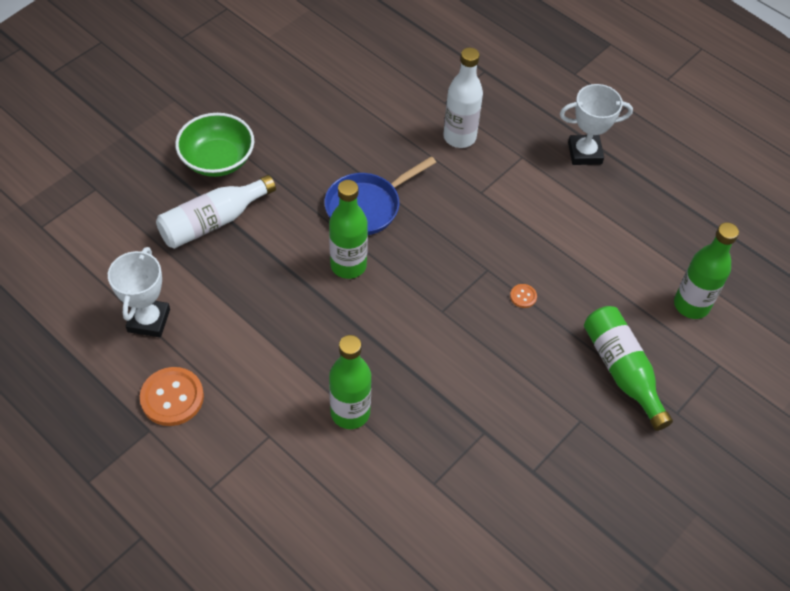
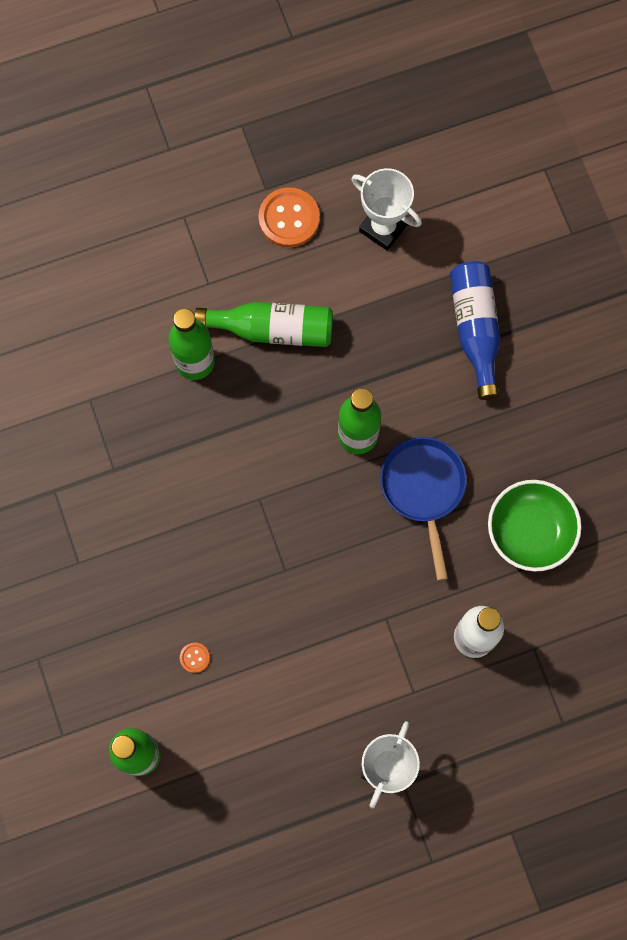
camera: 120 degrees right, 20 degrees up
white bottle [156,175,276,249] -> blue bottle [450,261,500,400]
green bowl [175,113,254,177] -> green bowl moved to [488,480,582,572]
orange button [510,284,537,308] -> orange button moved to [180,643,210,673]
green bottle [584,306,673,431] -> green bottle moved to [195,302,333,347]

